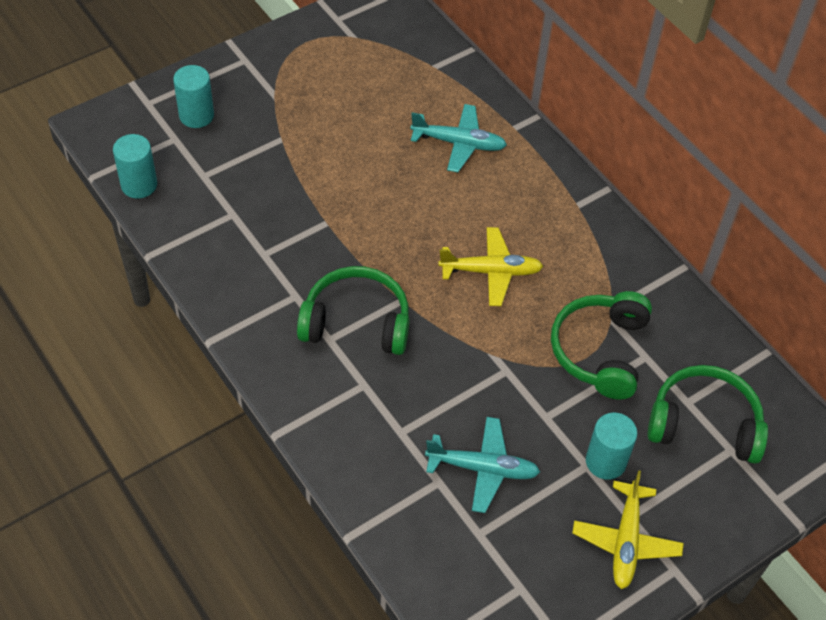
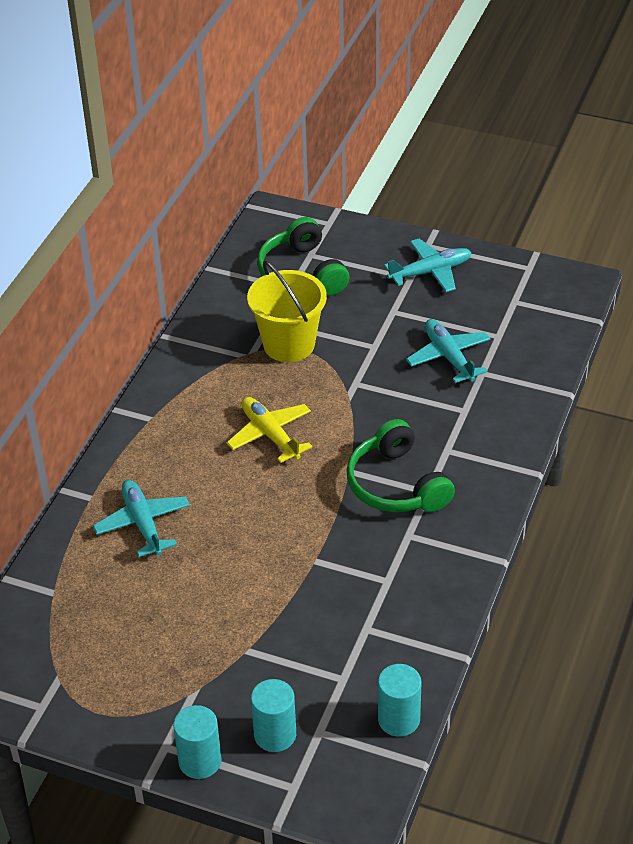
camera: 120 degrees left, 10 degrees down
green headphones [551,291,652,400] -> yellow bucket [247,261,327,362]
yellow plane [572,470,684,589] -> turquoise plane [384,239,472,292]
turquoise cylinder [586,413,637,480] -> turquoise cylinder moved to [173,705,222,779]

